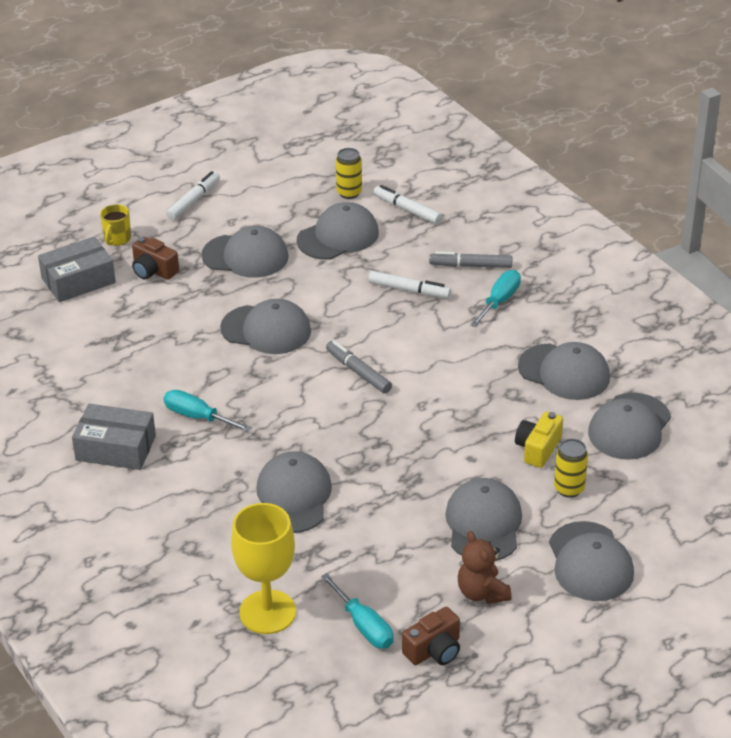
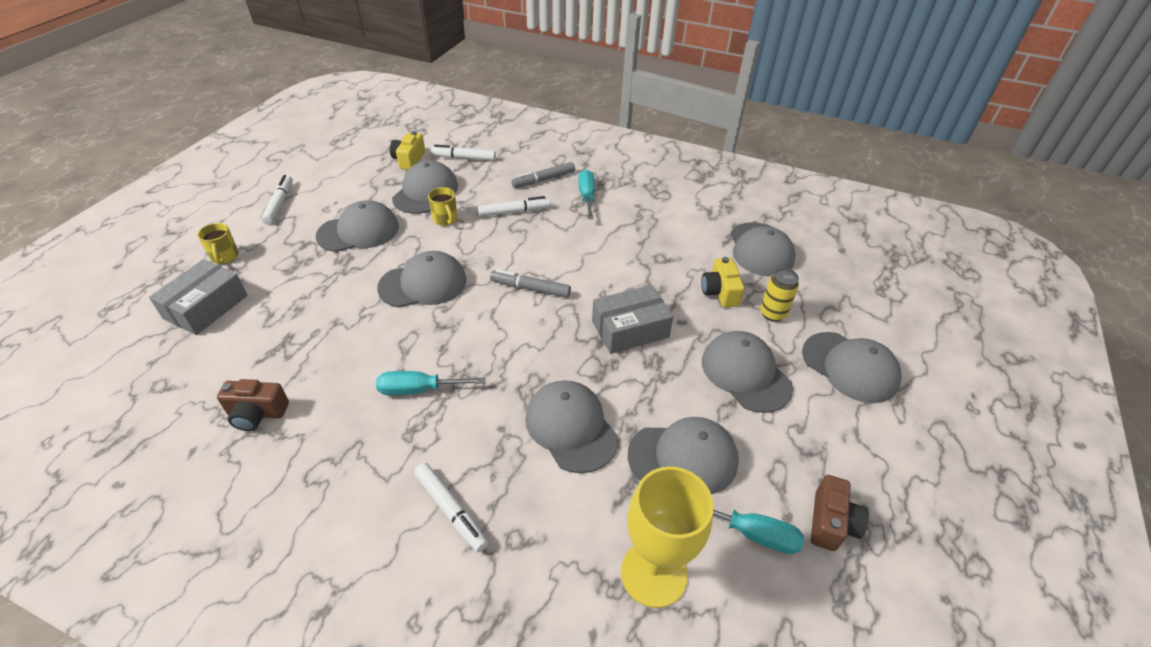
camera: 35 degrees left, 5 degrees up
grey box [72,404,156,470] -> grey box moved to [592,285,673,354]
brown camera [132,236,179,280] -> brown camera moved to [217,379,289,431]
yellow can [336,148,362,199] -> yellow camera [390,131,425,170]
brown teddy bear [458,531,512,604] -> none
grey cap [518,342,610,400] -> grey cap moved to [628,417,739,494]
none -> white marker [414,463,488,552]
none -> yellow mug [428,187,457,226]

